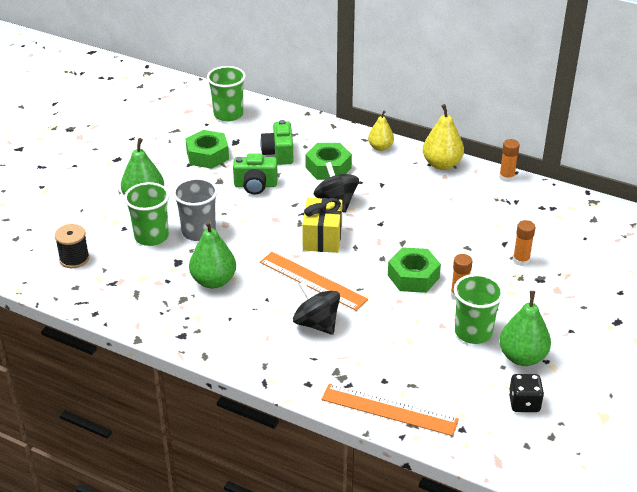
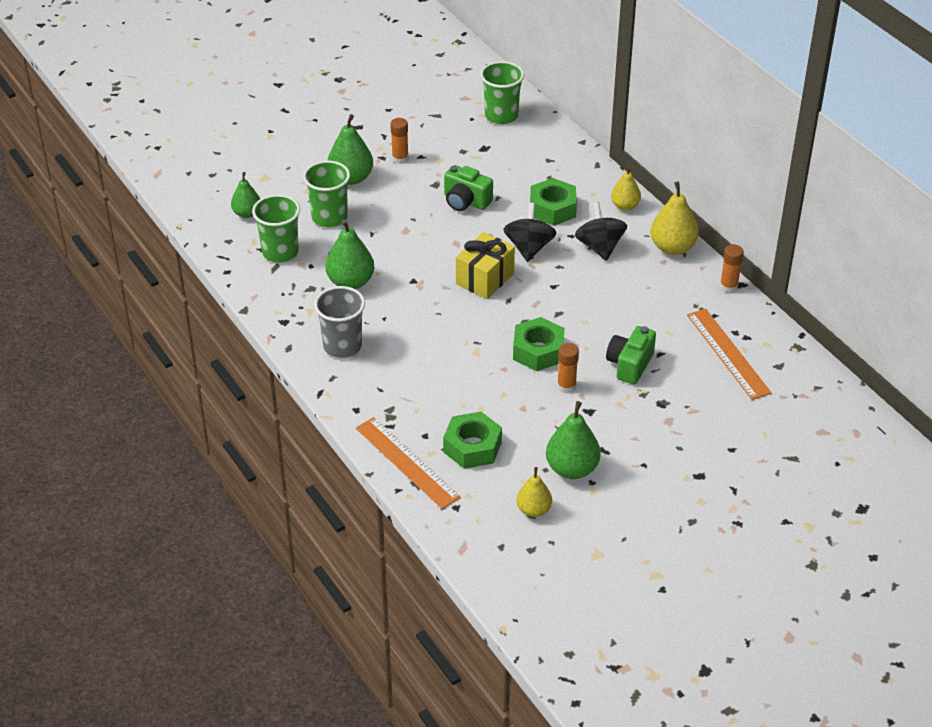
camera: 30 degrees right, 5 degrees up
black spool [55,224,90,268] -> green pear [231,172,260,218]
grey cup [173,178,218,241] -> grey cup moved to [314,286,365,358]
green nut [185,130,229,169] -> green nut moved to [443,412,502,469]
green camera [260,120,293,165] -> green camera moved to [606,326,656,385]
orange ruler [260,252,368,311] -> orange ruler moved to [687,309,771,400]
black spinning top [293,281,340,335] -> black spinning top moved to [575,202,627,261]
green cup [454,274,504,344] -> green cup moved to [252,194,300,263]
black dice [509,374,544,412] -> yellow pear [516,467,552,517]
orange glue stick [513,220,535,266] -> orange glue stick moved to [390,118,409,164]

